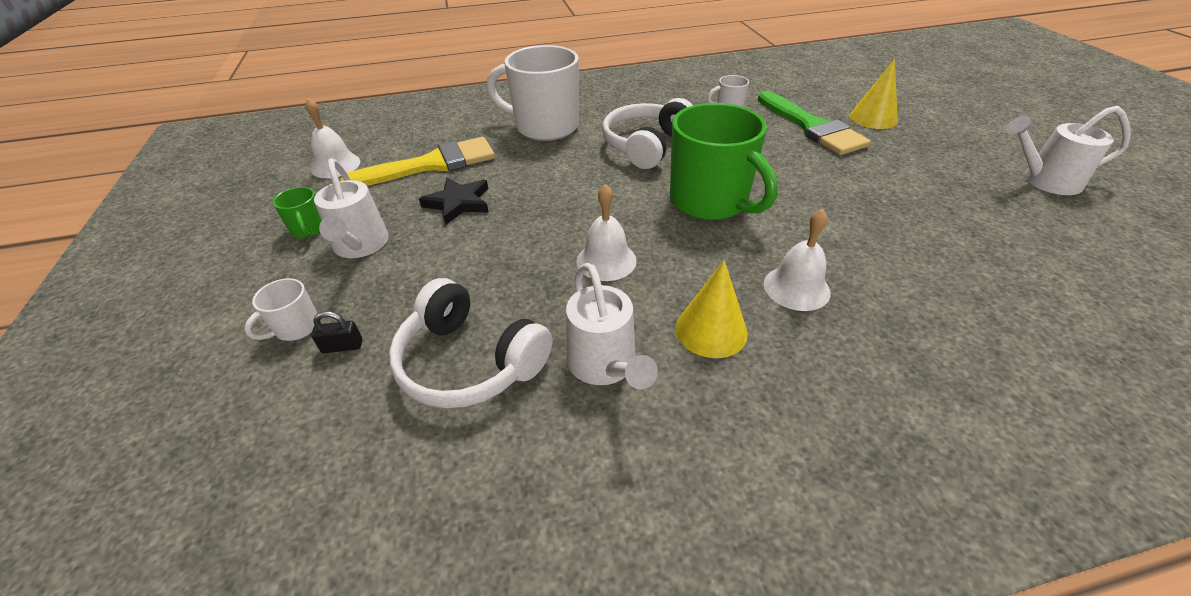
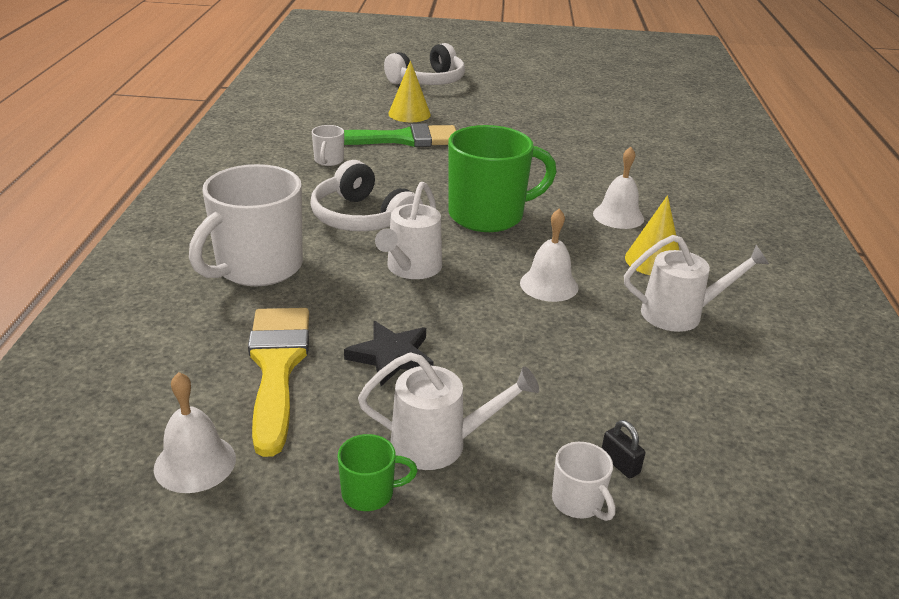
camera: 75 degrees left, 10 degrees down
black padlock [311,311,362,353] -> black padlock turned 45 degrees counterclockwise [602,420,645,478]
white headphones [389,278,552,408] -> white headphones moved to [384,43,465,85]
white watering can [1006,106,1131,195] -> white watering can moved to [375,182,442,279]

